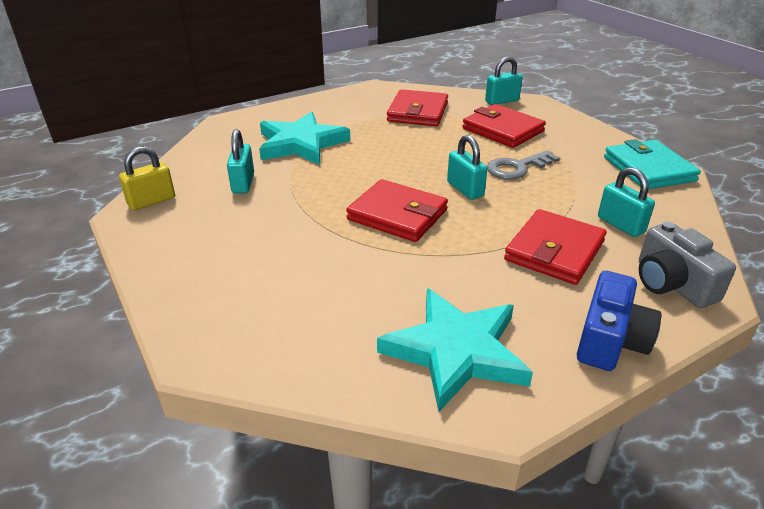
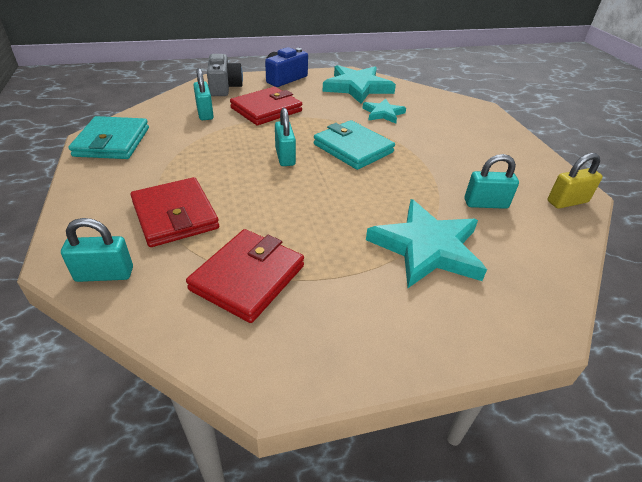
camera: 165 degrees left, 5 degrees up
turquoise padlock [227,129,254,193] -> turquoise padlock turned 75 degrees clockwise [465,154,519,209]
red wallet [346,179,448,242] -> turquoise wallet [314,120,395,170]
grey key [487,150,560,180] -> none
none -> turquoise star [363,98,406,124]

